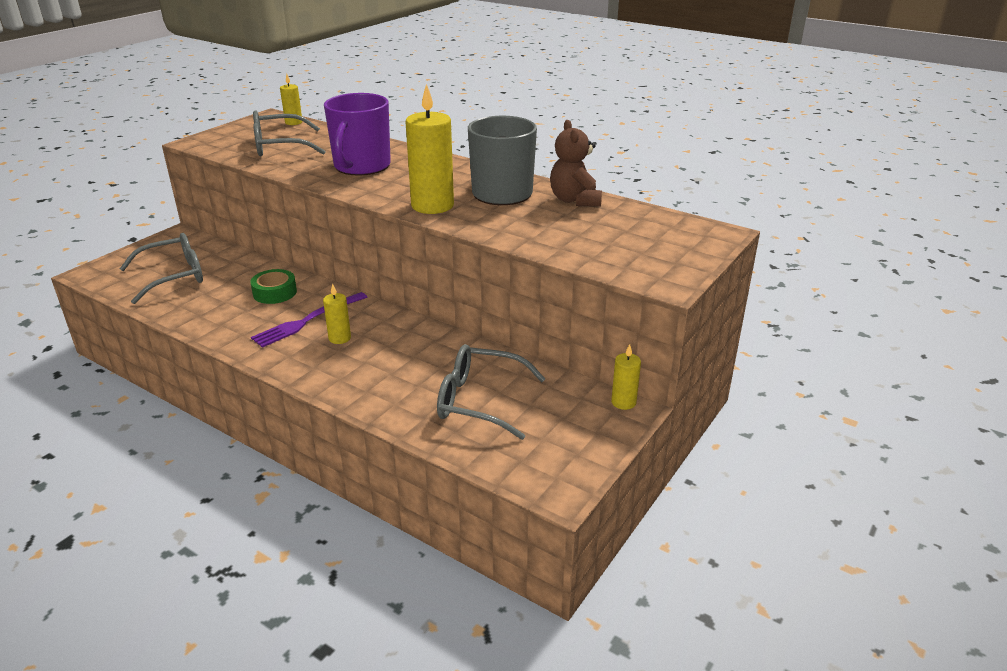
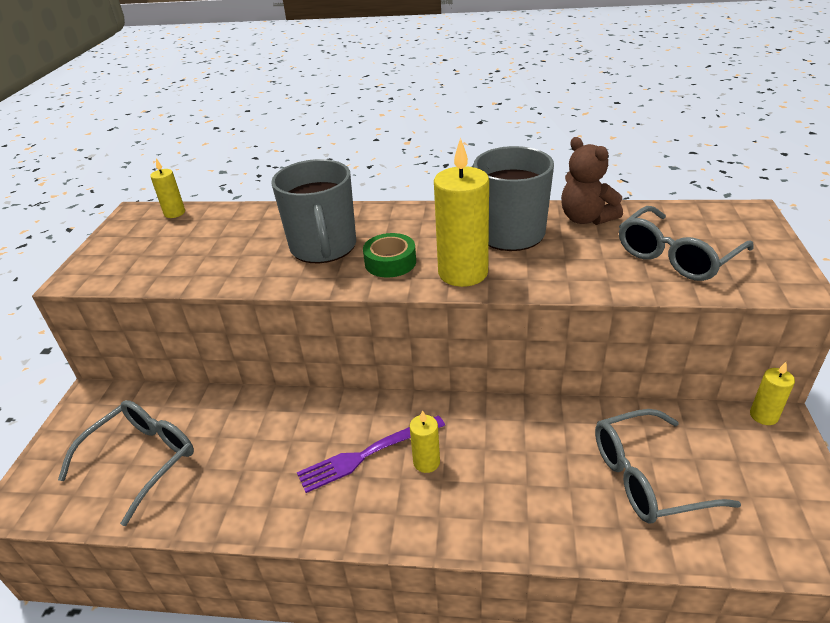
camera: 25 degrees left, 5 degrees up
green tape [250,269,297,304] -> green tape moved to [363,233,416,278]
purple fork [251,292,367,348] -> purple fork turned 45 degrees clockwise [297,415,445,493]
grey glasses [253,110,326,156] -> grey glasses moved to [619,206,754,281]
purple mug [324,93,391,176] -> grey mug [271,159,356,264]

